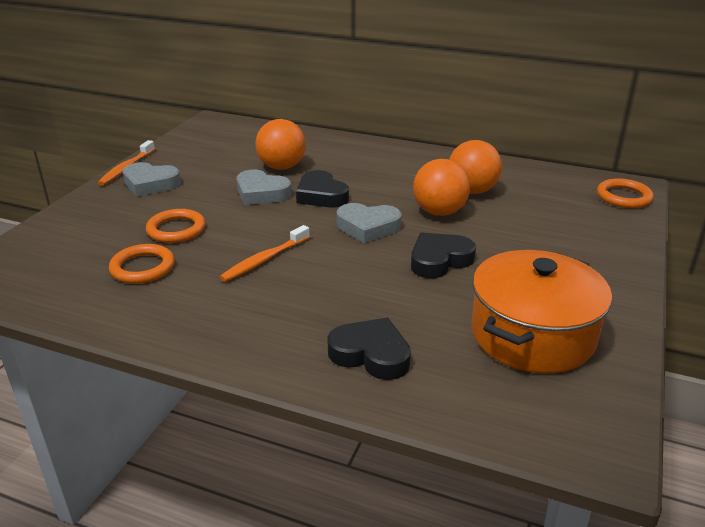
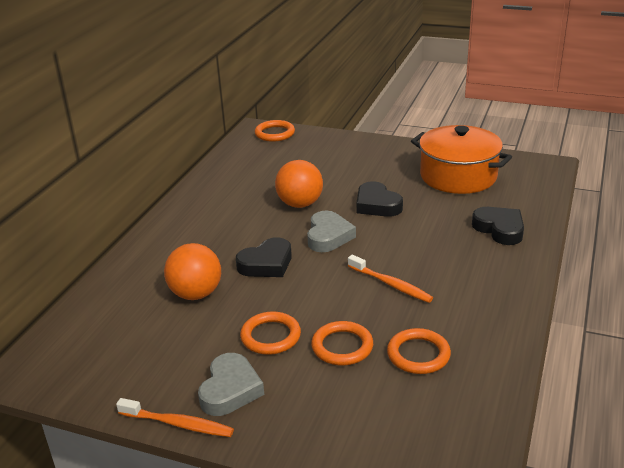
camera: 90 degrees left, 0 degrees up
grey heart [236,169,292,205] -> none
black heart [327,318,411,380] -> black heart turned 120 degrees clockwise [472,207,524,245]
orange ball [449,140,502,194] -> none
none -> orange ring [240,311,301,355]

